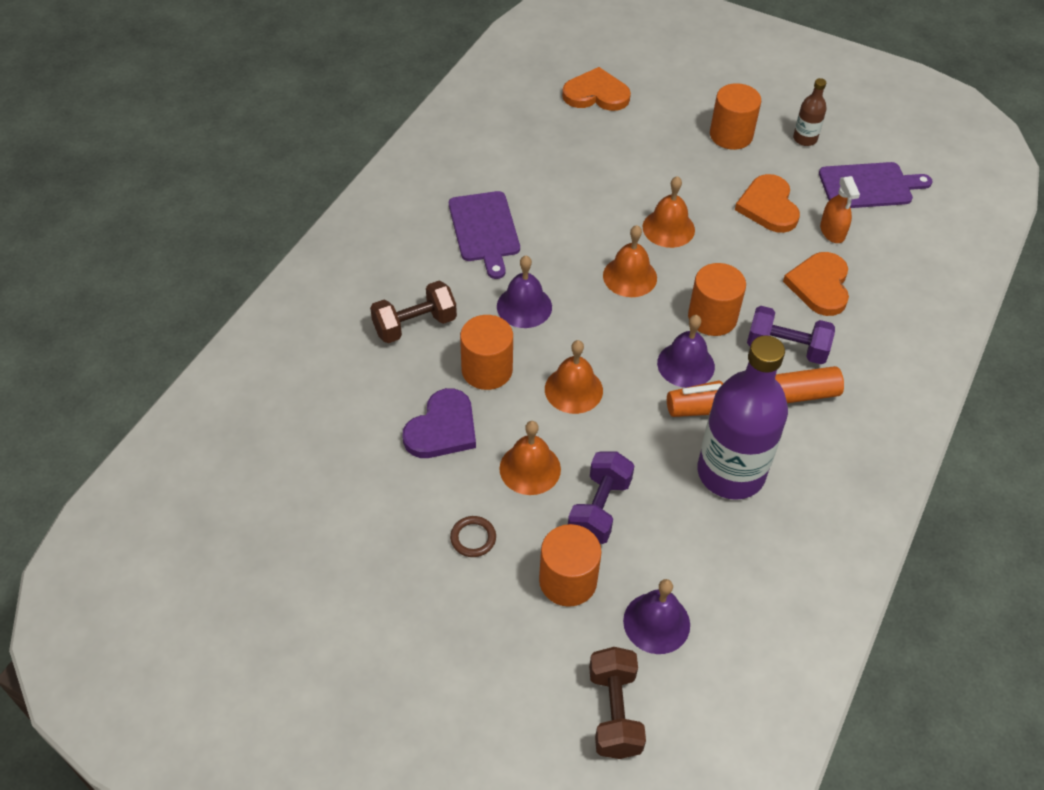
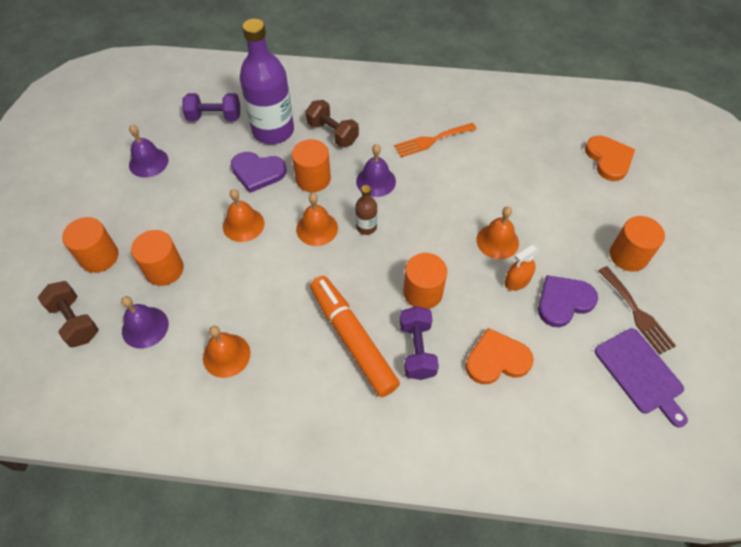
camera: 70 degrees right, 5 degrees up
purple cutting board [449,191,520,279] -> orange fork [394,123,477,157]
brown ring [450,516,496,557] -> none
purple dumbbell [568,451,634,544] -> purple dumbbell moved to [183,93,240,121]
brown dumbbell [589,647,646,759] -> brown dumbbell turned 75 degrees clockwise [38,281,99,347]
orange bell [603,225,657,297] -> orange bell moved to [203,326,250,378]
purple bell [657,315,715,388] -> purple bell moved to [129,125,169,178]
purple bottle [697,335,788,500] -> purple bottle moved to [240,19,294,144]
orange heart [735,174,800,233] -> purple heart [538,275,598,327]
brown bottle [793,78,827,146] -> brown bottle moved to [355,185,377,235]
orange spray bottle [820,176,860,243] -> orange spray bottle moved to [505,245,539,291]
none -> orange cylinder [62,217,118,273]
none -> brown fork [598,266,676,355]

